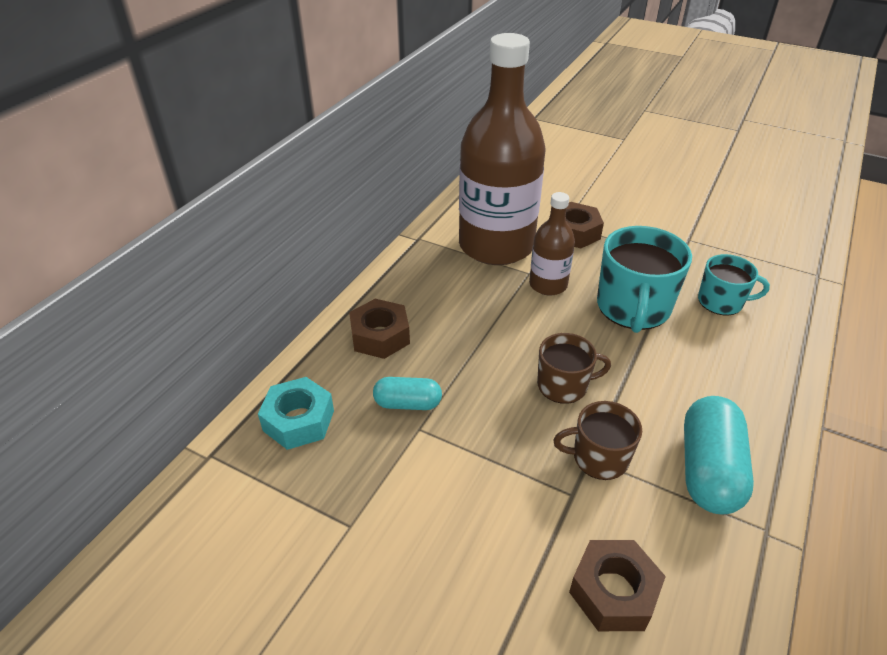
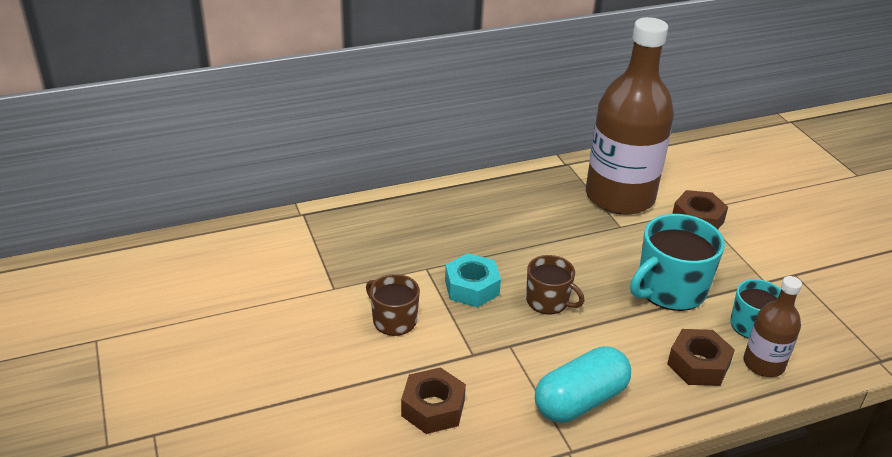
camera: 40 degrees right, 5 degrees down
turquoise nut [258,377,334,450] -> turquoise nut moved to [445,253,501,307]
brown nut [349,299,410,359] -> brown nut moved to [667,329,735,386]
turquoise capsule [373,377,442,410] -> none
brown bottle [529,192,575,295] -> brown bottle moved to [743,276,802,377]
brown mug [553,401,642,480] -> brown mug moved to [366,274,420,336]

